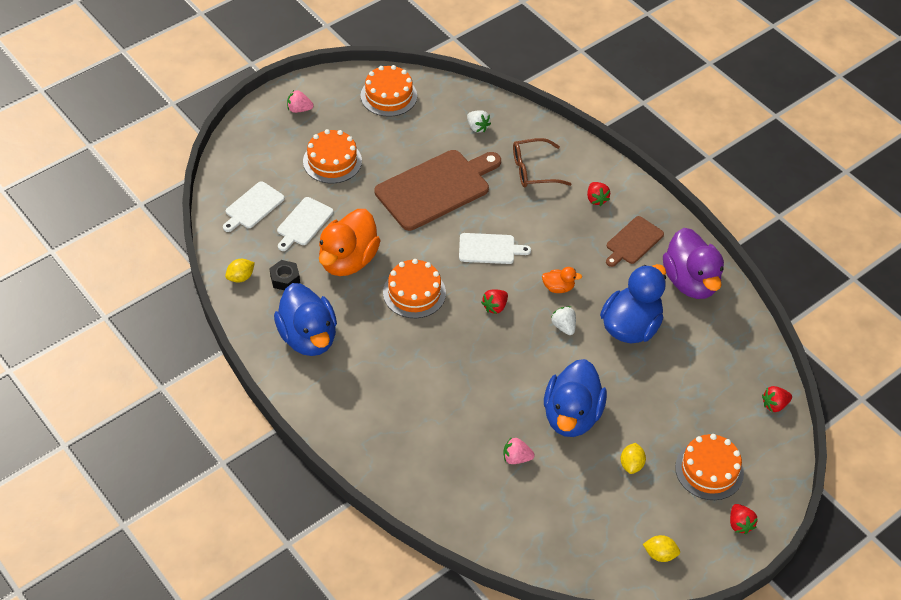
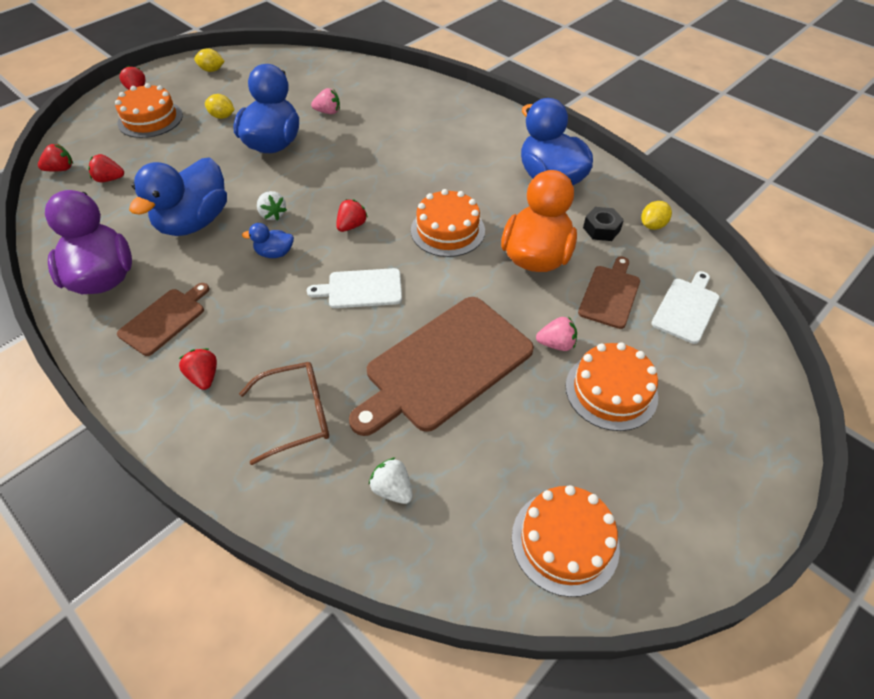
camera: 175 degrees right, 0 degrees up
white cutting board [277,197,333,251] -> brown cutting board [578,256,640,329]
pink strawberry [287,90,314,113] -> pink strawberry moved to [536,316,577,351]
orange duck [542,267,582,293] -> blue duck [242,223,294,258]
yellow lemon [620,443,646,474] -> yellow lemon turned 75 degrees counterclockwise [205,94,235,119]
none -> red strawberry [88,154,124,182]

